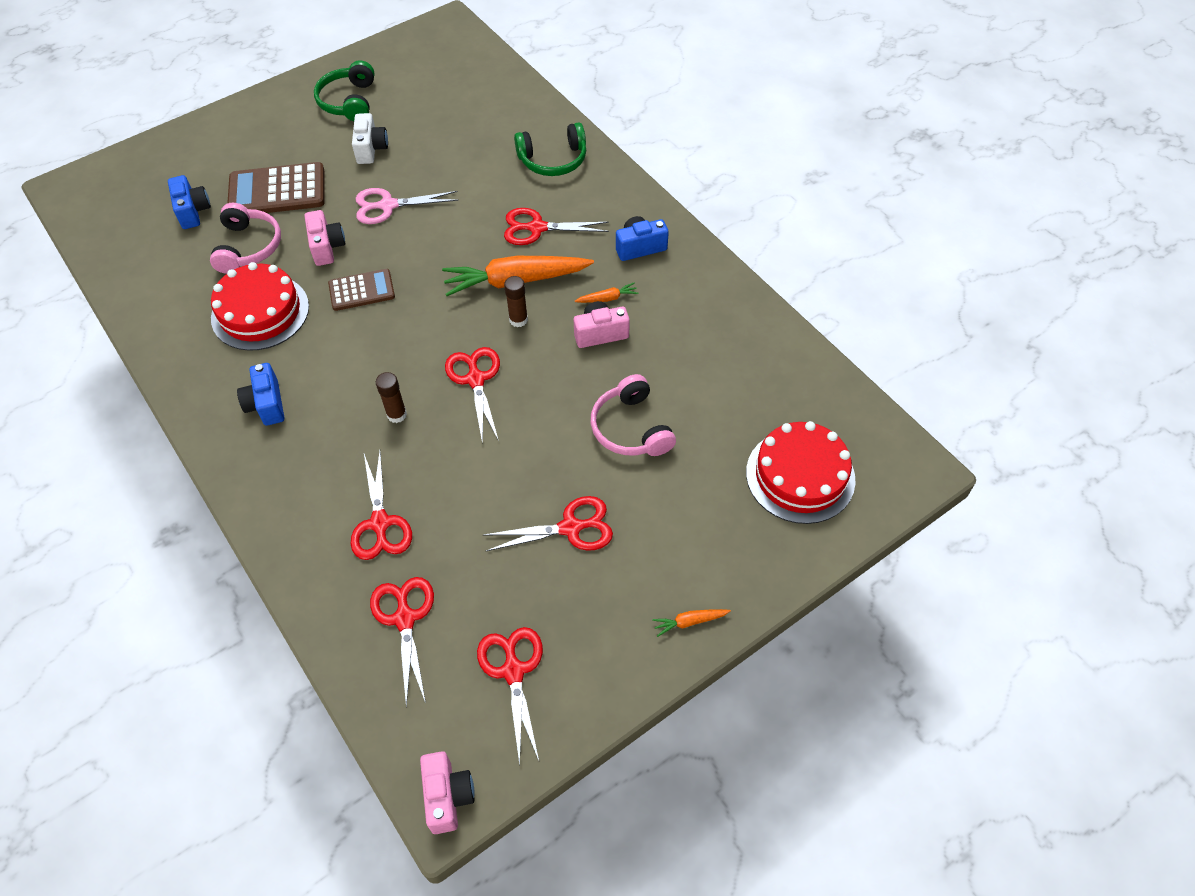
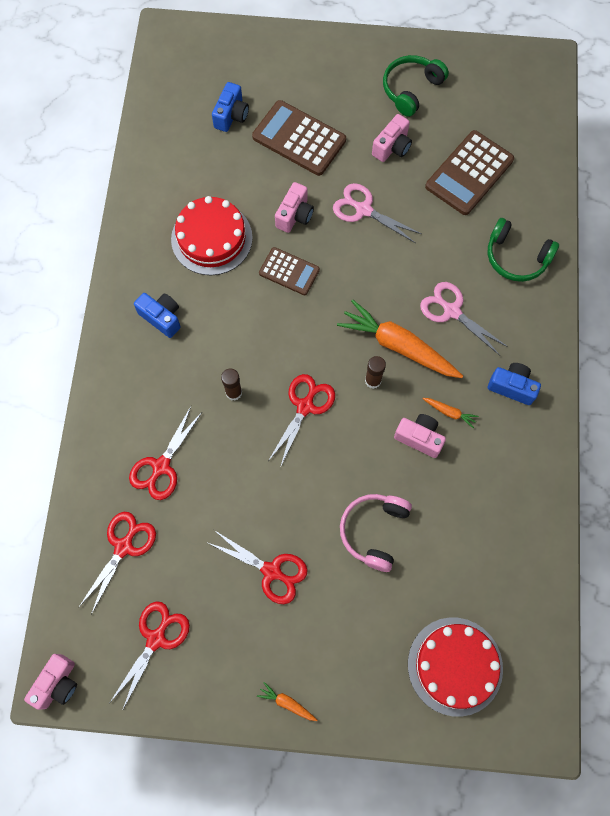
camera: 40 degrees right, 15 degrees up
pink headphones [210,203,281,274] -> none
blue camera [237,363,284,426] -> blue camera turned 105 degrees clockwise [134,293,181,338]
white camera [352,113,388,164] -> pink camera [372,114,412,162]
red scissors [504,208,609,245] -> pink scissors [420,282,508,355]
none -> brown calculator [425,130,514,215]

